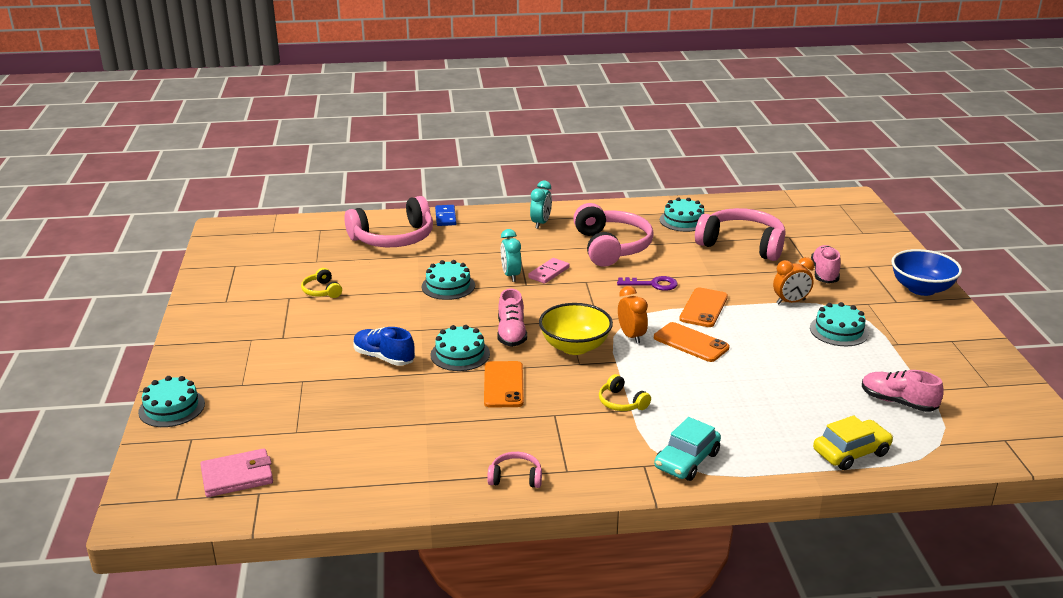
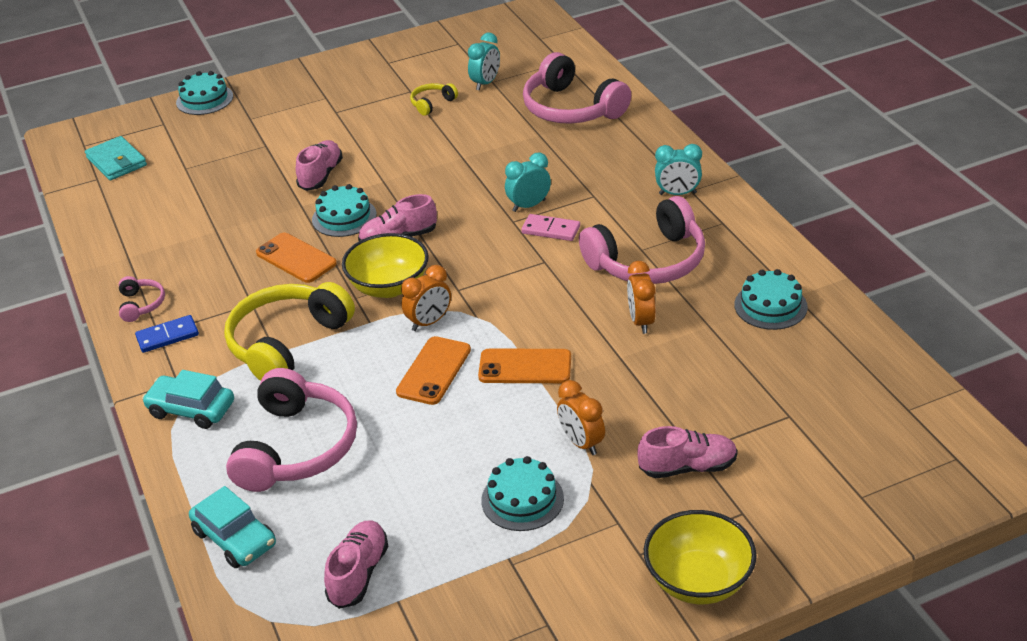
camera: 75 degrees right, 10 degrees up
pink wallet [200,448,273,497] -> turquoise wallet [85,136,147,180]
blue shoe [353,327,415,366] -> pink shoe [296,140,343,191]
turquoise cake [422,260,475,300] -> none
blue domino [435,205,457,226] -> blue domino moved to [135,315,199,353]
orange phone [484,361,524,408] -> orange phone turned 60 degrees clockwise [256,233,337,283]
yellow headphones [599,374,651,411] -> yellow headphones [224,282,355,381], size x2.21
purple key [617,276,678,291] -> none
pink headphones [695,208,786,261] -> pink headphones moved to [226,368,357,492]
yellow car [813,415,893,470] -> turquoise car [189,486,276,568]
blue bowl [891,249,962,296] -> yellow bowl [644,510,757,604]
none -> turquoise clock [468,33,500,90]
none -> orange clock [627,261,656,334]

